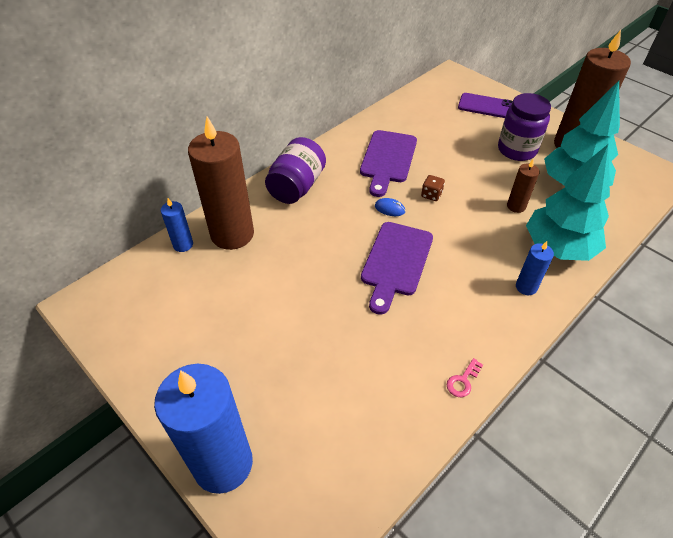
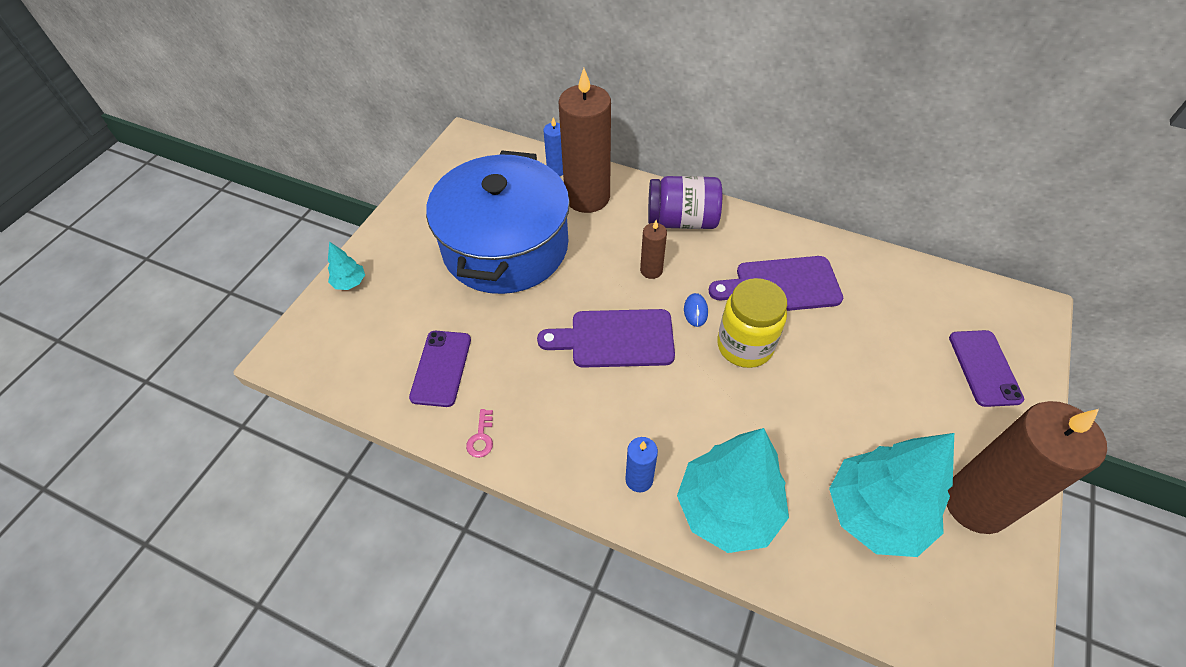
camera: 70 degrees right, 5 degrees up
blue candle [154,364,253,494] -> turquoise tree [328,241,365,290]
brown dice [421,175,445,201] -> yellow jar [717,278,787,368]
pink key [447,358,483,397] -> pink key turned 105 degrees counterclockwise [466,409,493,458]
purple jar [498,93,551,161] -> none
brown candle [507,160,540,213] -> brown candle moved to [640,220,667,279]
none -> purple phone [409,331,471,407]
none -> blue pot [426,150,570,294]

